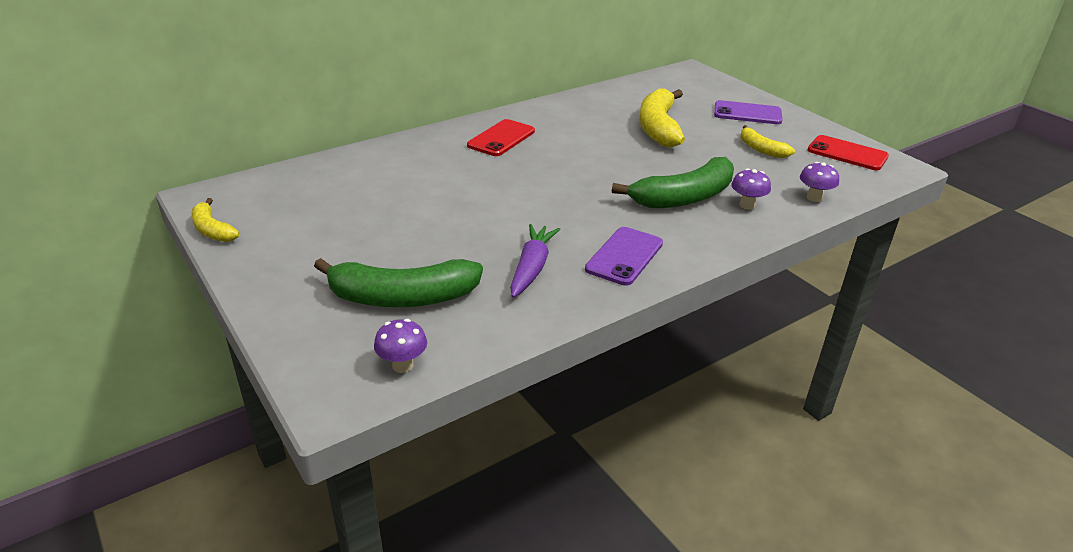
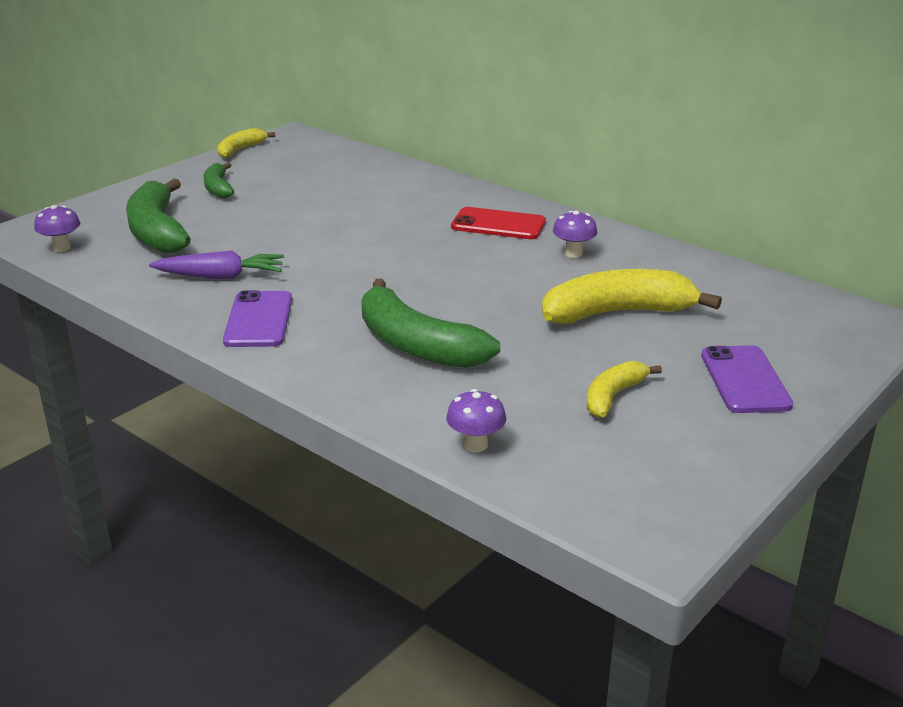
camera: 75 degrees right, 5 degrees down
purple phone [585,227,663,286] -> purple phone turned 75 degrees clockwise [223,290,292,347]
purple mushroom [731,169,771,210] -> purple mushroom moved to [553,211,598,258]
red phone [808,135,889,170] -> none
none -> green banana [203,162,234,199]

